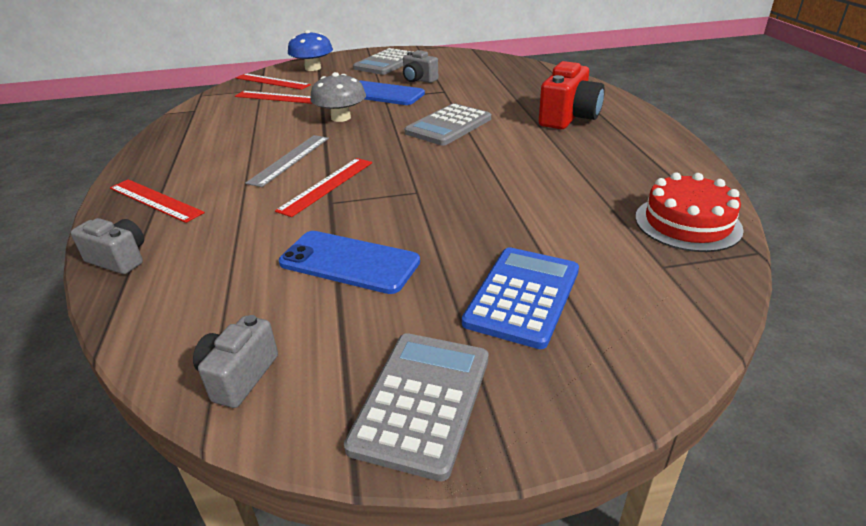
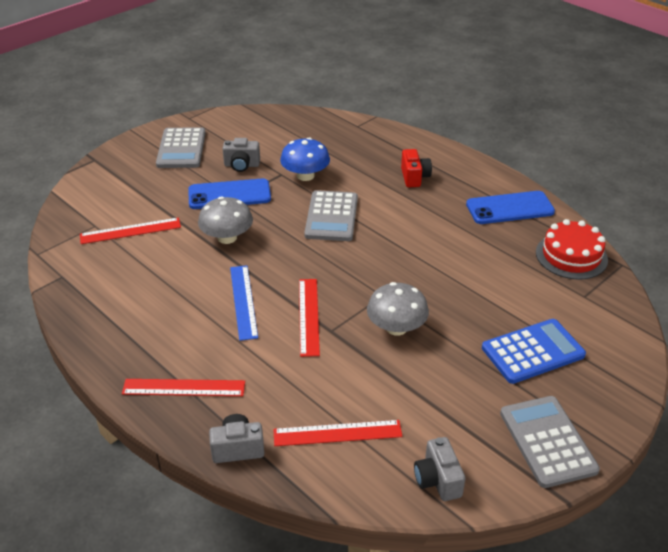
camera: 35 degrees left, 5 degrees up
red ruler [236,73,311,90] -> red ruler moved to [274,420,402,446]
grey ruler [245,135,329,187] -> blue ruler [230,265,258,341]
blue phone [279,231,420,294] -> blue phone moved to [466,191,555,224]
blue mushroom [288,30,333,71] -> blue mushroom moved to [280,137,330,181]
blue calculator [462,247,579,349] -> blue calculator turned 75 degrees clockwise [482,319,586,384]
red camera [539,61,605,129] -> red camera [401,149,432,187], size x0.61
none -> grey mushroom [367,282,429,336]

